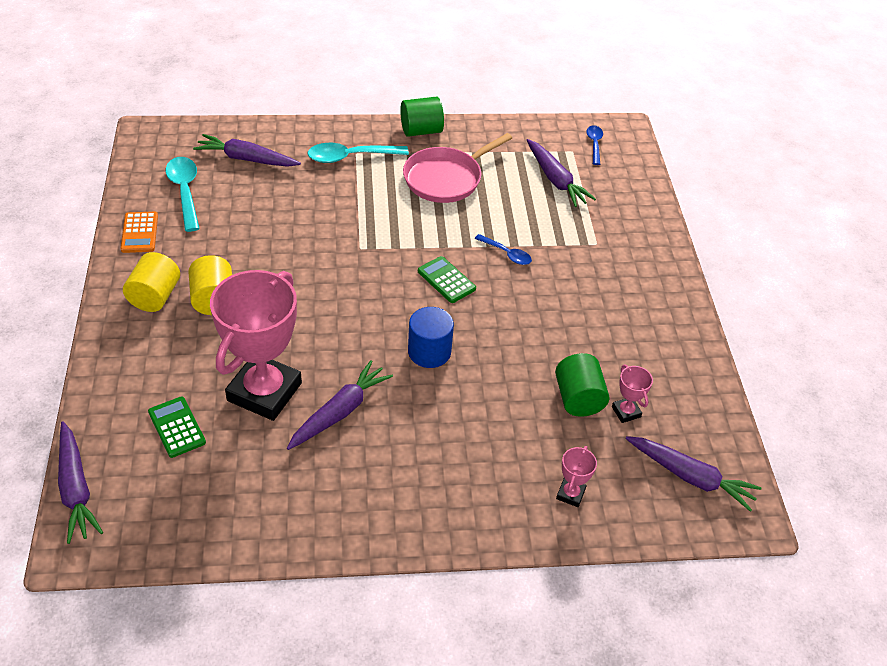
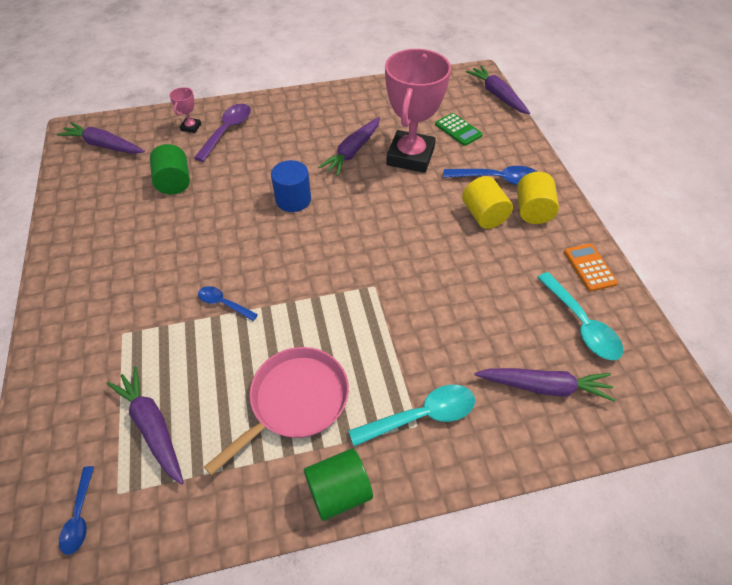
camera: 175 degrees right, 5 degrees up
green calculator [418,256,476,303] -> none
pink trophy [612,365,653,423] -> none
none -> purple spoon [194,104,251,162]
none -> blue spoon [444,166,537,185]

